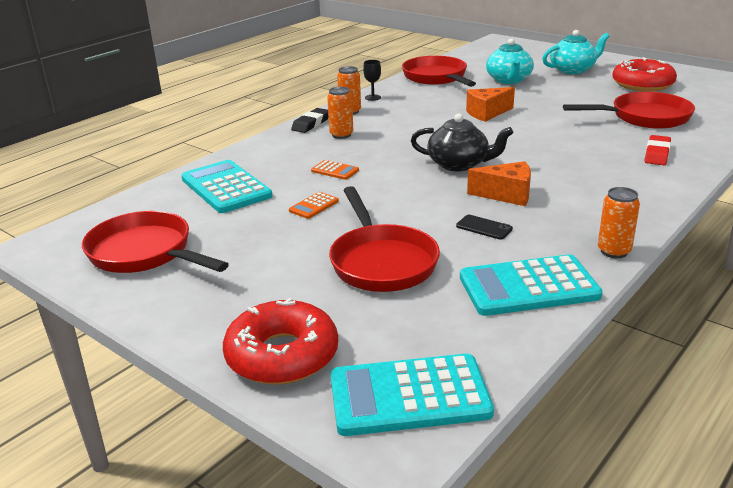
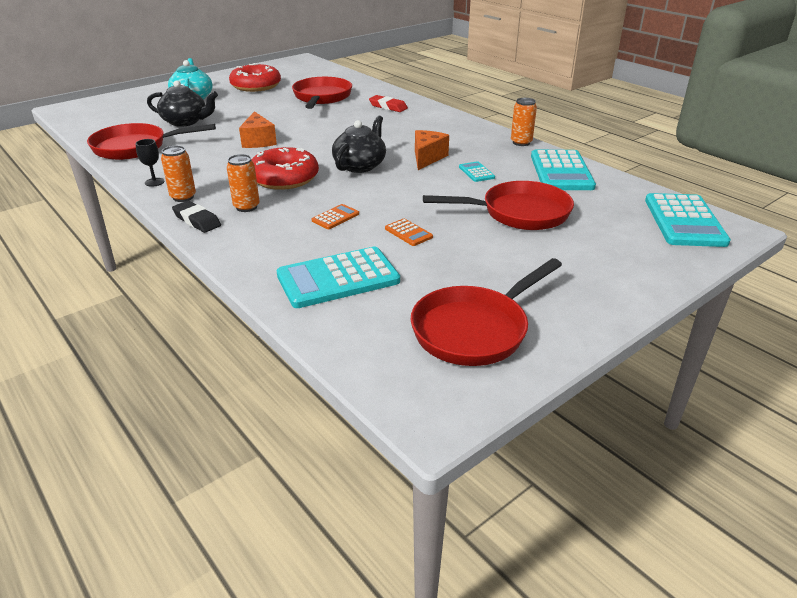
camera: 80 degrees left, 5 degrees up
red donut [223,298,338,385] -> red donut moved to [251,147,319,190]
black phone [456,215,513,240] -> turquoise calculator [459,161,495,182]
turquoise teapot [486,38,534,84] -> black teapot [147,81,218,127]

